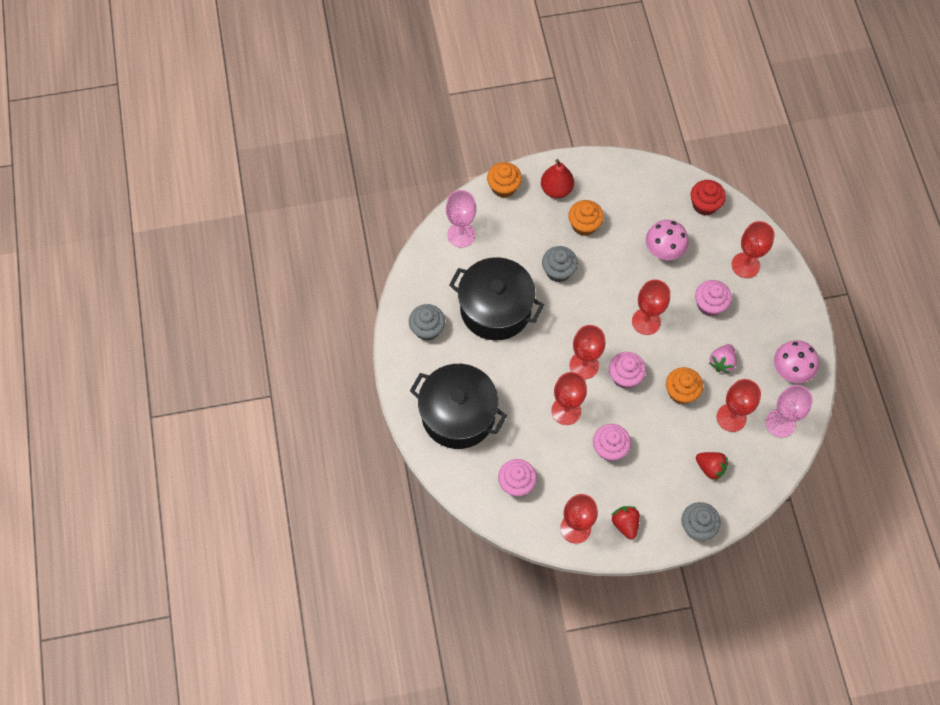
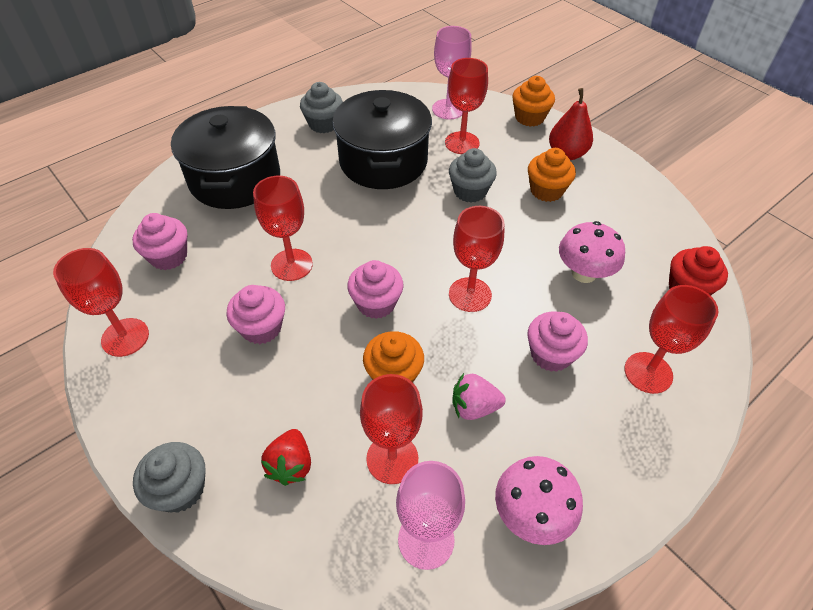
camera: 60 degrees right, 15 degrees down
red goblet [570,325,605,379] -> red goblet moved to [445,58,488,154]
red strawberry [611,506,640,539] -> none

